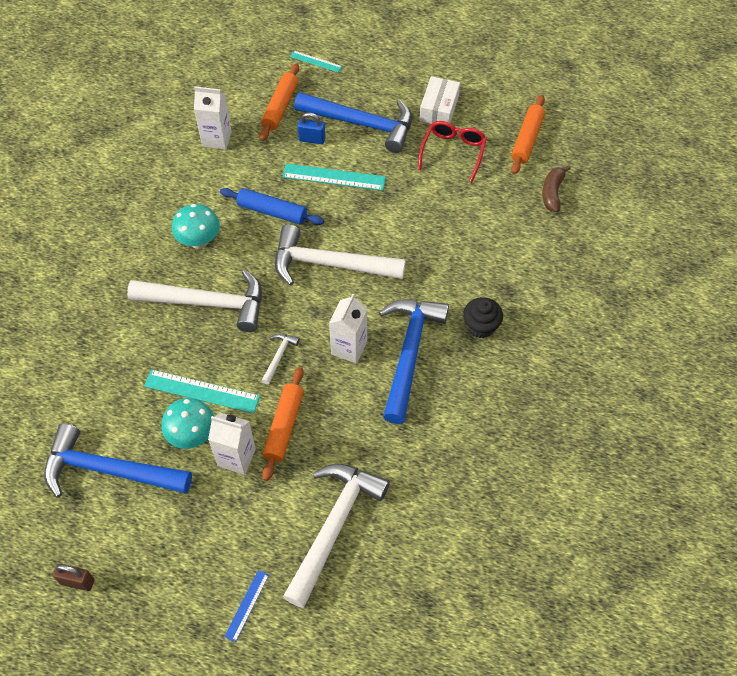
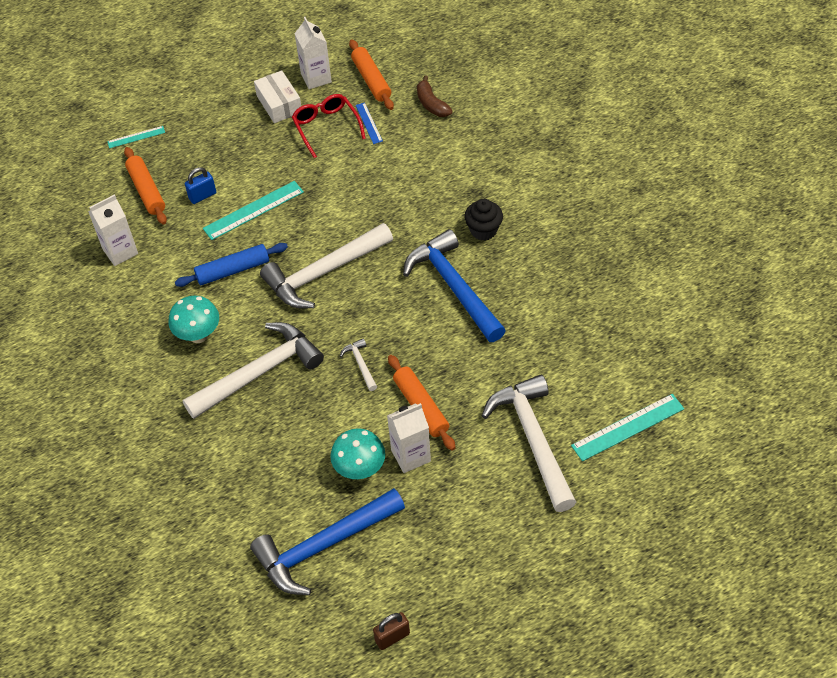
camera: 40 degrees left, 5 degrees down
turquoise ruler [144,369,260,413] -> turquoise ruler moved to [571,394,684,461]
blue ruler [224,570,269,642] -> blue ruler moved to [356,103,383,144]
blue hammer [294,92,412,153] -> none
white carton [329,294,367,363] -> white carton moved to [294,17,332,89]

